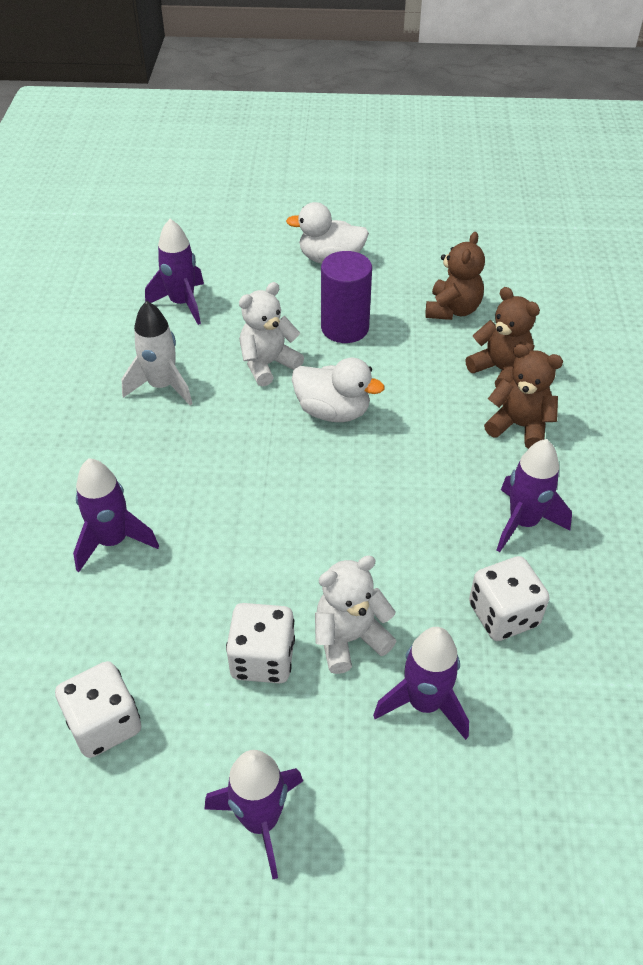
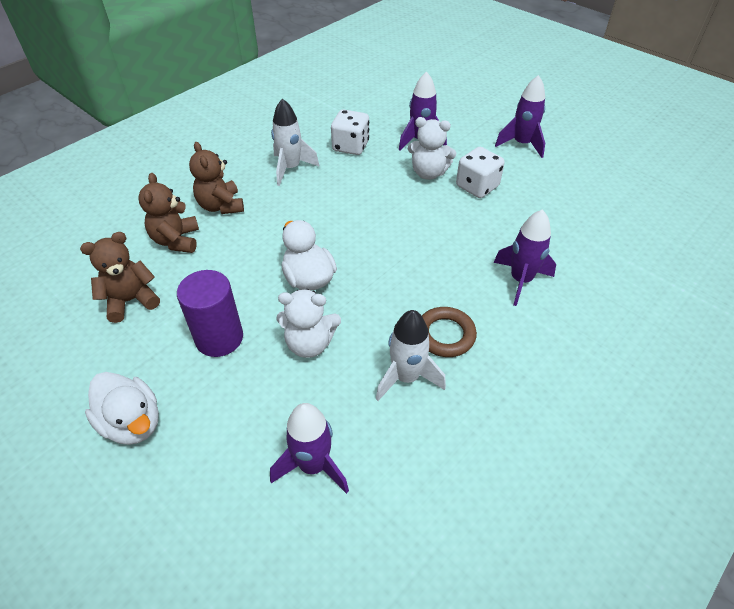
camera: 140 degrees left, 0 degrees up
white dice [55,661,141,758] -> none
purple rocket [497,439,572,552] -> white rocket [271,98,320,186]
none -> brown ring [422,307,477,357]

